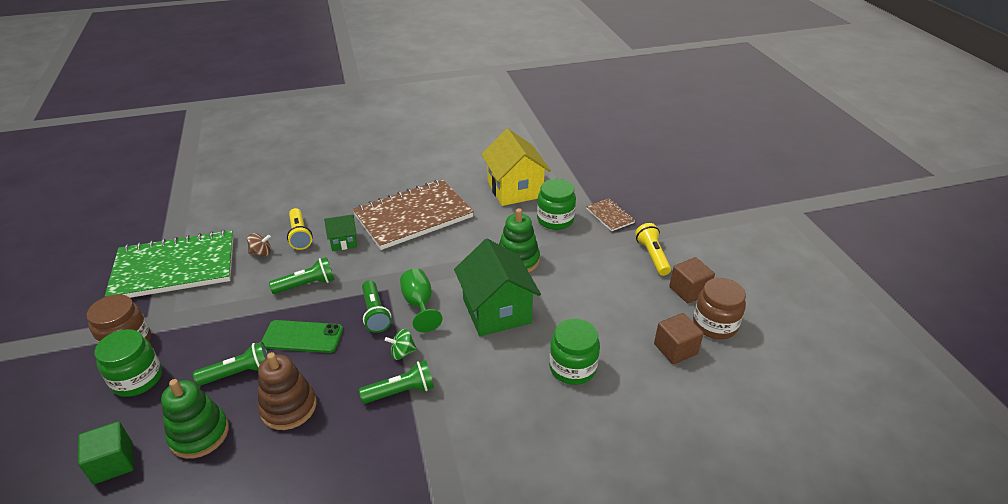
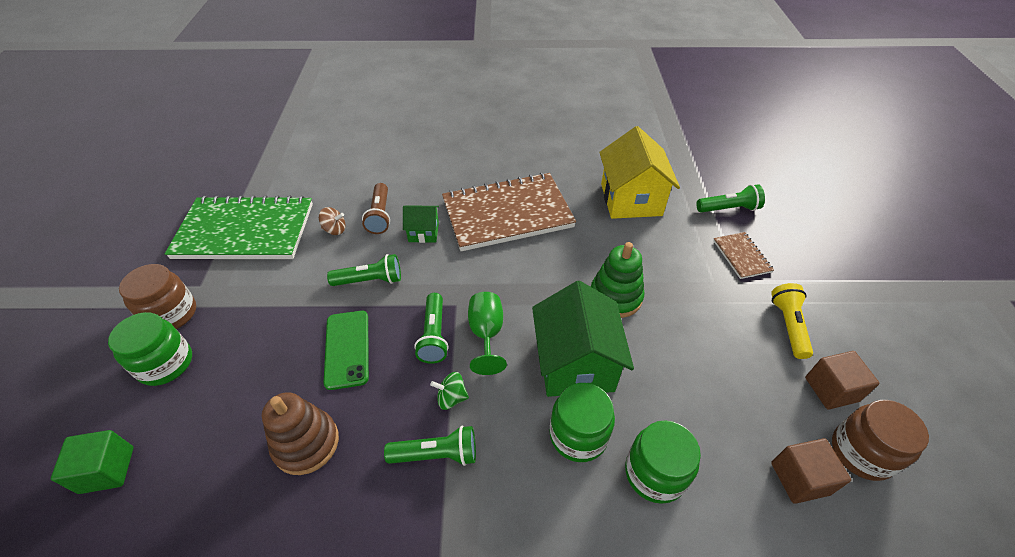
camera: 15 degrees right, 10 degrees up
green stacking toy [161,379,229,459] -> none
green flashlight [193,342,268,386] -> green flashlight moved to [696,184,765,213]
green phone [261,320,343,353] -> green phone turned 60 degrees clockwise [324,311,369,390]
yellow flashlight [287,208,313,250] -> brown flashlight [362,183,390,234]
green jar [537,179,576,230] -> green jar moved to [550,383,615,462]

